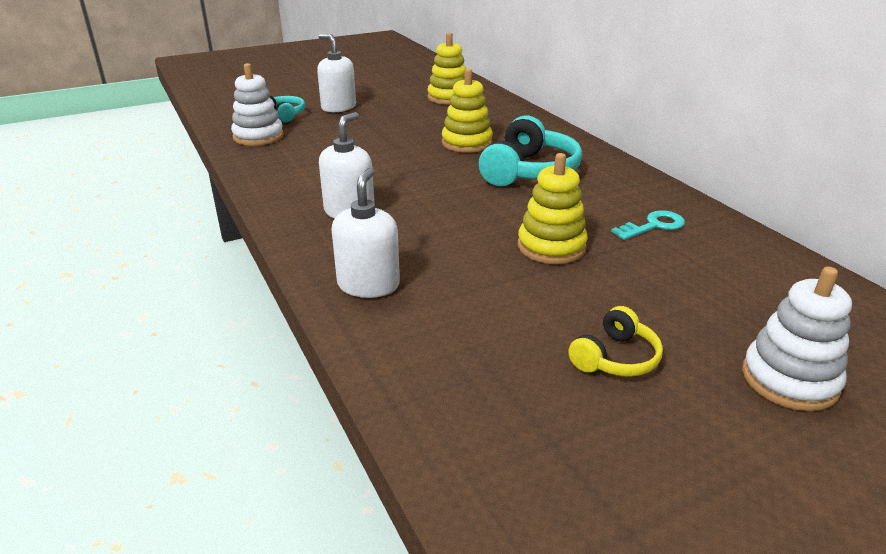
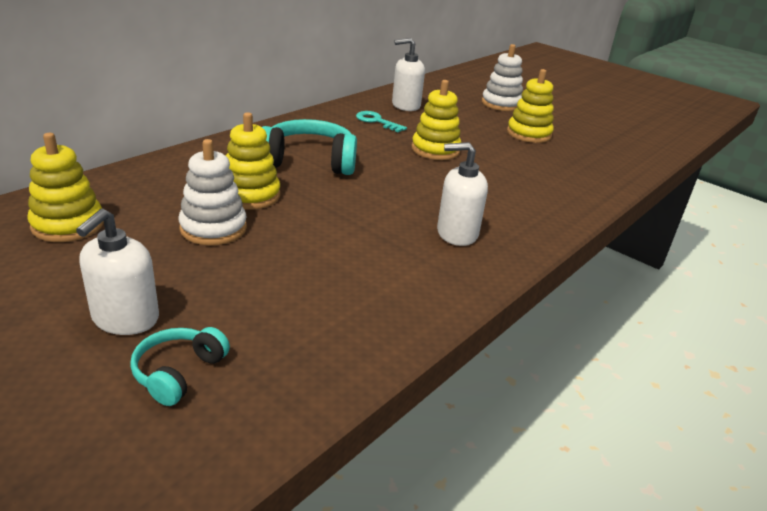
camera: 115 degrees left, 0 degrees up
white stacking toy [231,63,284,146] -> white stacking toy moved to [179,139,247,245]
white soap dispenser [332,168,400,298] -> white soap dispenser moved to [392,38,425,111]
yellow headphones [568,306,663,377] -> yellow stacking toy [507,69,554,143]

